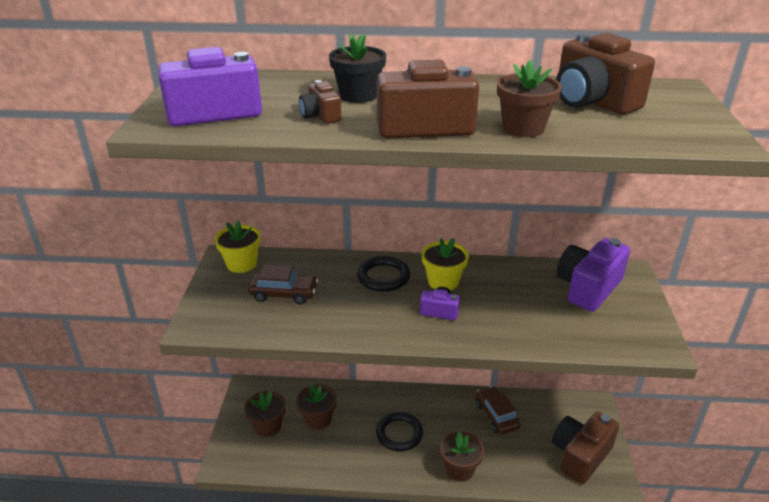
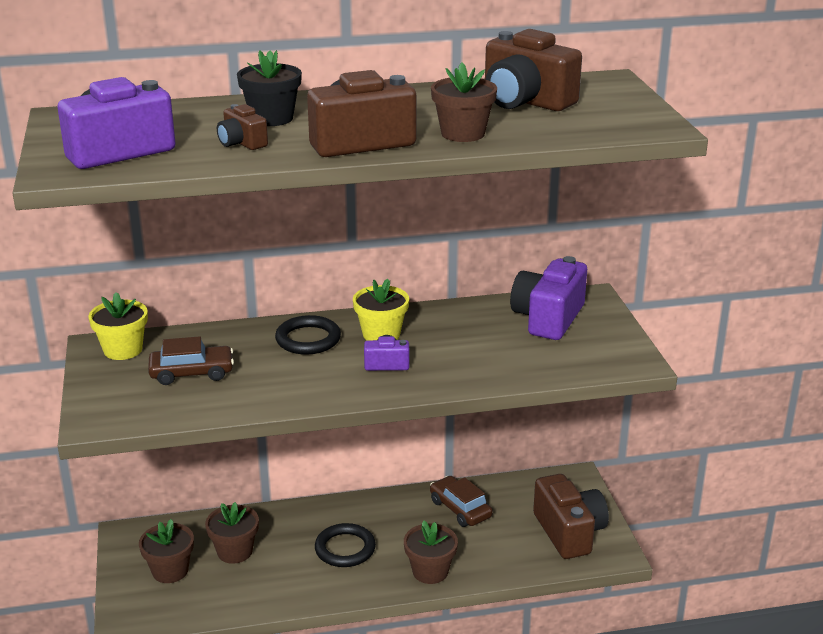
camera: 15 degrees left, 5 degrees down
brown camera [552,411,619,484] -> brown camera turned 135 degrees clockwise [533,474,609,559]

